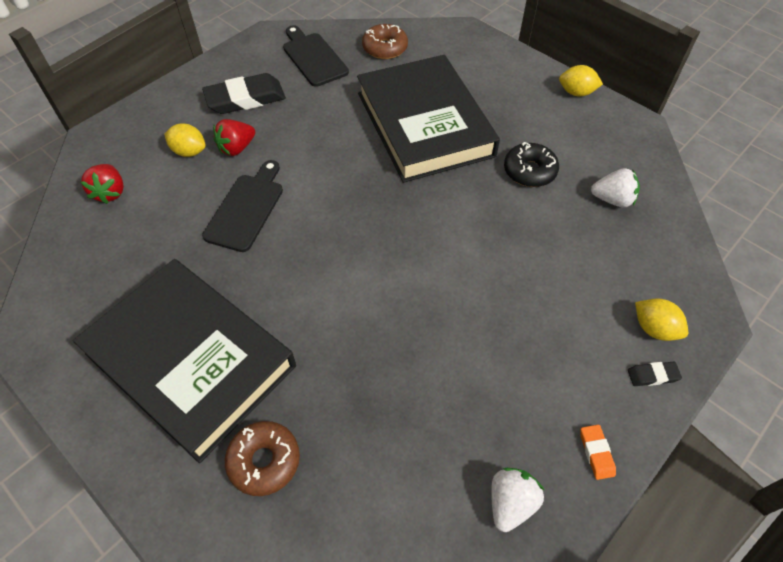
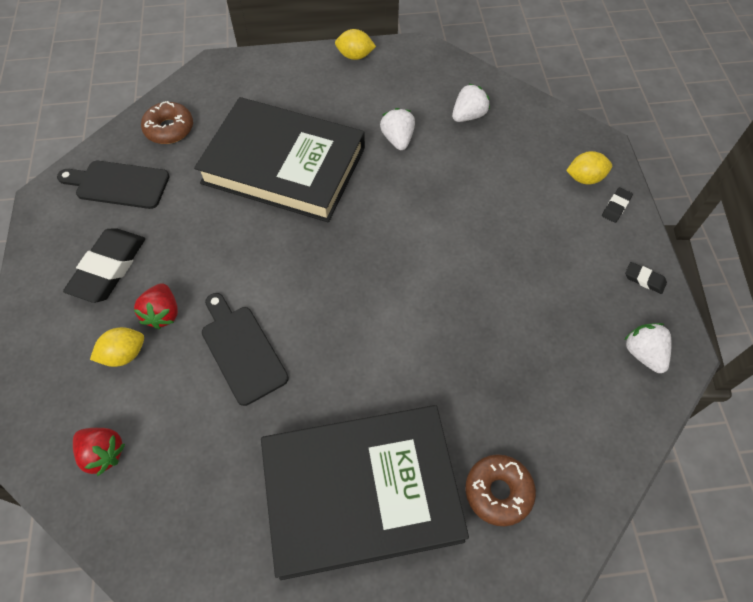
camera: 50 degrees left, 5 degrees up
black donut [504,142,559,187] -> white strawberry [380,108,415,150]
yellow lemon [559,65,603,96] -> yellow lemon turned 45 degrees clockwise [335,29,376,60]
orange eraser [581,425,616,480] -> black eraser [625,262,667,294]

